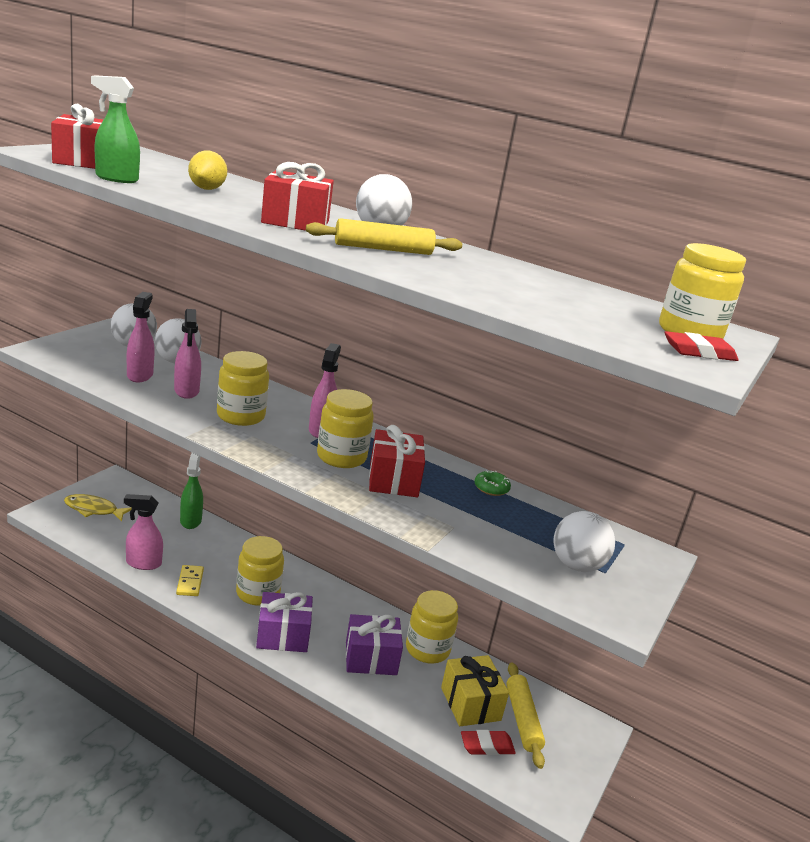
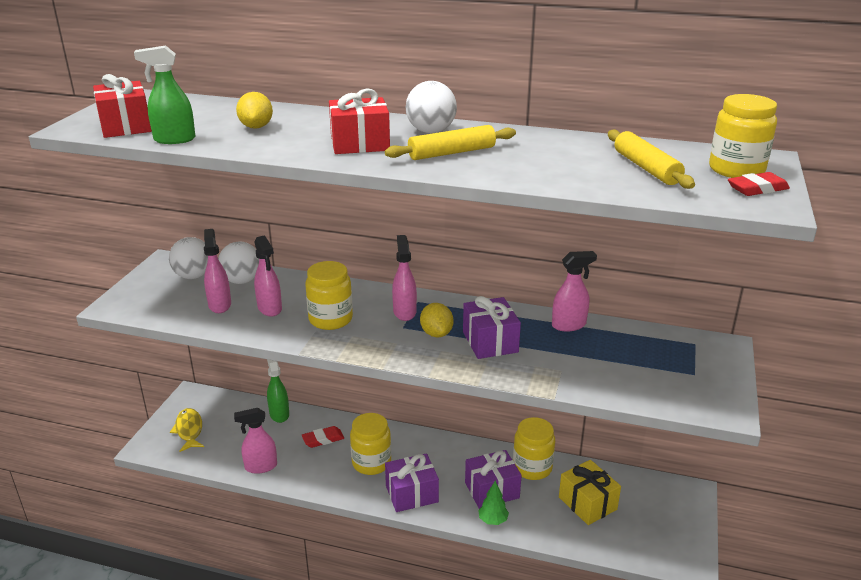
camera: 10 degrees left, 5 degrees up
yellow fish [64,494,132,522] -> yellow fish turned 75 degrees clockwise [170,408,204,452]
yellow domino [176,565,204,596] -> none
yellow jar [317,389,374,468] -> yellow lemon [420,303,453,338]
red gift [369,425,425,497] -> purple gift [463,296,521,359]
red eraser [461,730,516,755] -> red eraser moved to [302,426,344,448]
green donut [474,470,511,496] -> pink spray bottle [552,251,597,331]
yellow rolling pin [506,662,545,769] -> yellow rolling pin moved to [608,129,695,189]
white ball [554,511,615,572] -> none
none -> green tree [478,481,509,525]

